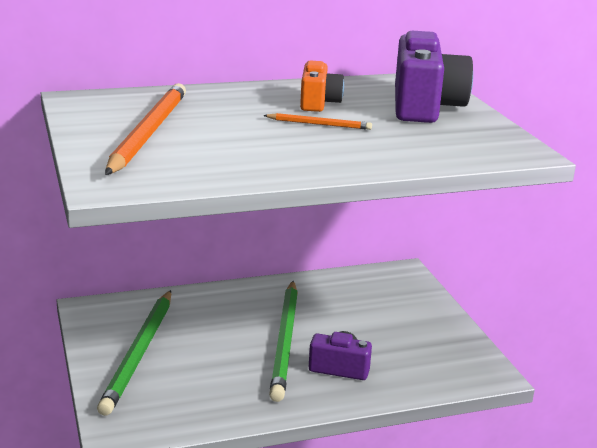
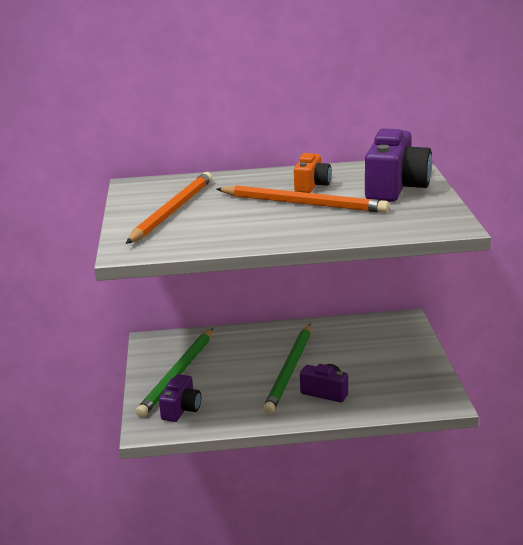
camera: 15 degrees right, 0 degrees up
orange pencil [263,113,372,130] -> orange pencil [217,185,389,213], size x2.17
none -> purple camera [159,374,201,422]

